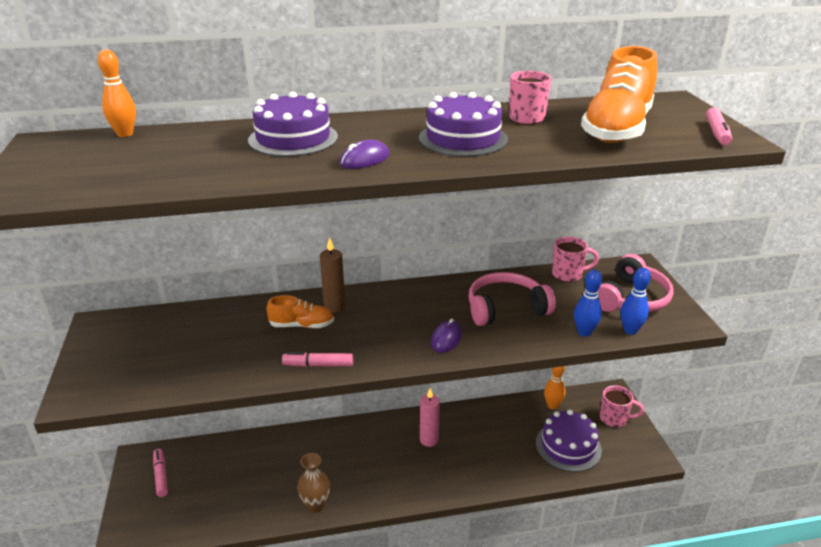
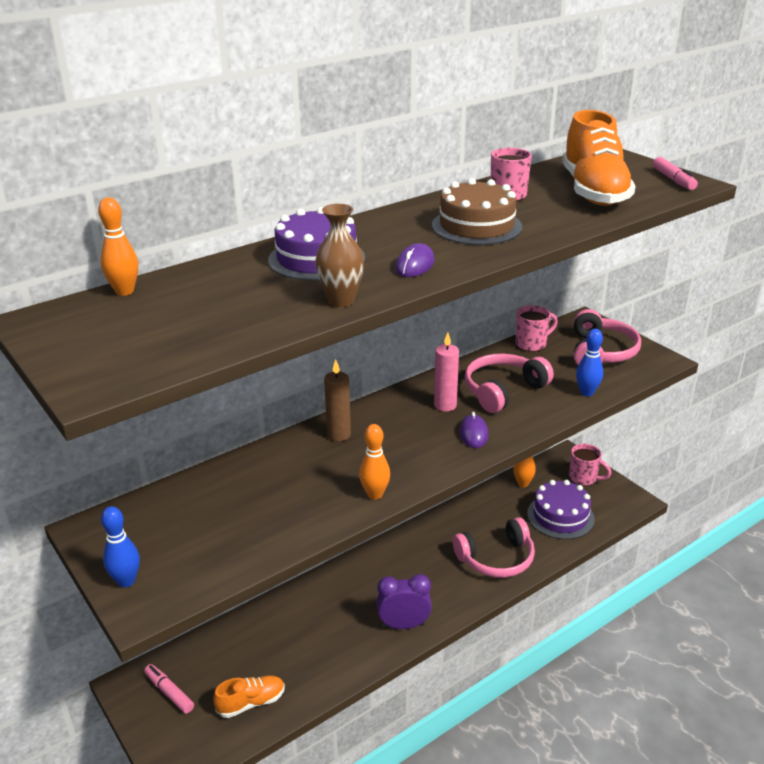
camera: 25 degrees left, 0 degrees up
orange shoe [267,295,334,328] -> orange shoe moved to [213,675,285,718]
pink marker [282,352,353,367] -> orange bowling pin [359,424,390,500]
brown vase [297,453,330,513] -> brown vase moved to [315,204,364,307]
purple cake [419,92,508,157] -> brown cake [432,178,523,245]
pink candle [420,388,440,447] -> pink candle moved to [434,333,459,412]
pink mug [600,385,644,428] -> pink mug turned 45 degrees clockwise [569,444,612,486]
blue bowling pin [621,268,651,335] -> blue bowling pin moved to [101,506,140,588]
none -> purple clock [377,574,432,629]
none -> pink headphones [453,517,535,578]

